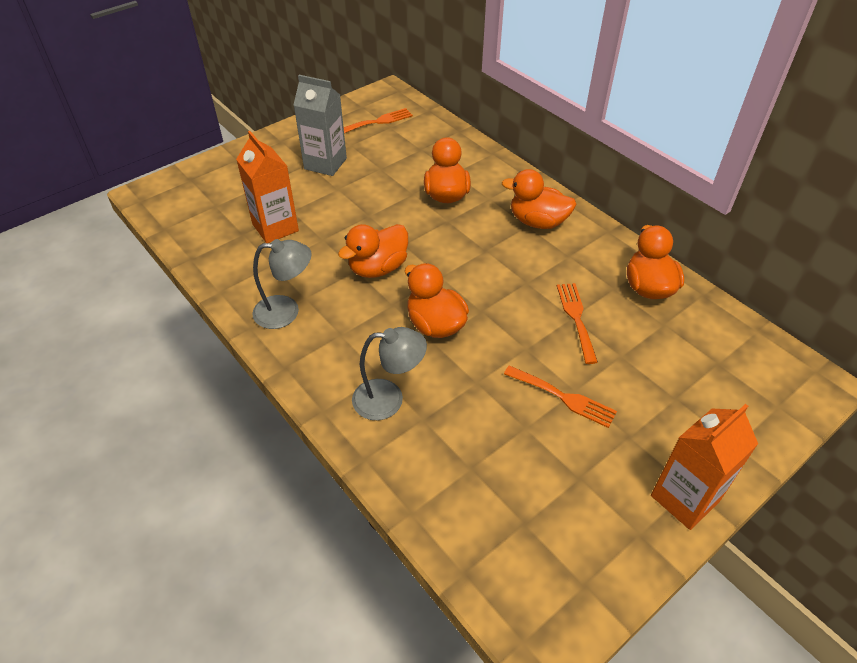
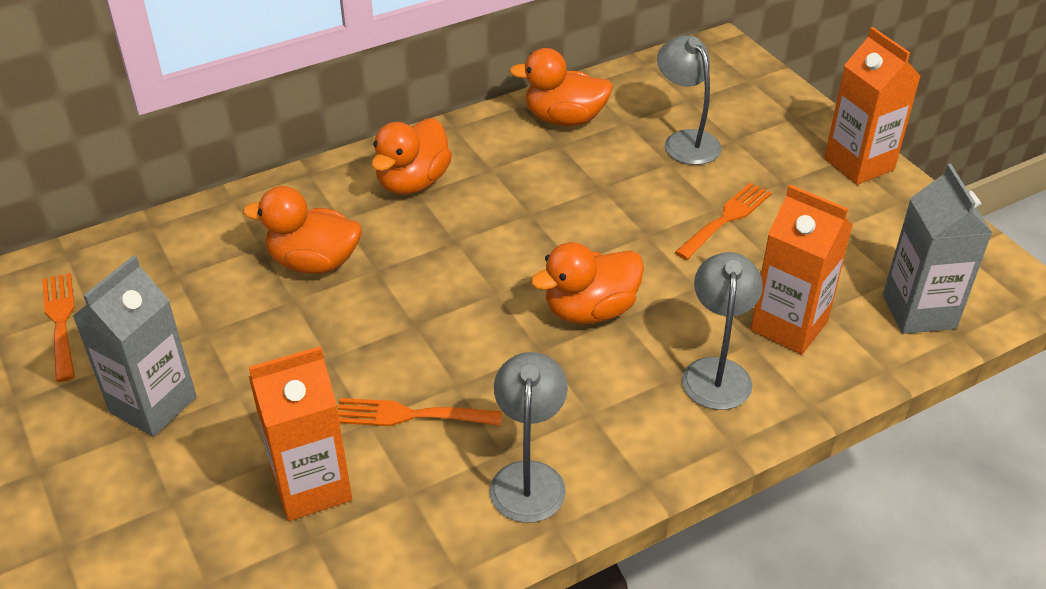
camera: 80 degrees left, 5 degrees down
orange duck [338,224,408,278] -> none
orange fork [557,283,598,364] -> orange fork moved to [338,398,502,426]
none -> grey lamp [657,35,722,165]
none -> orange carton [751,185,853,355]
none -> grey carton [883,164,992,334]

